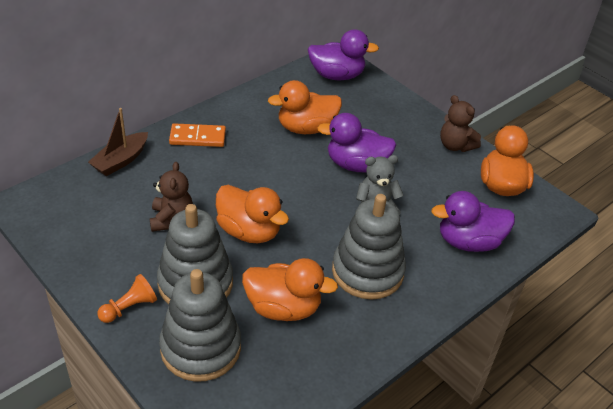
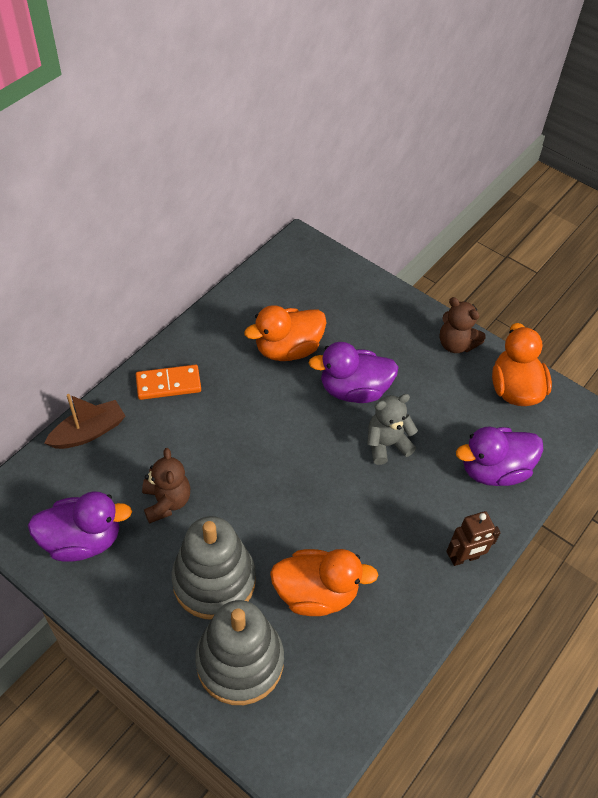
camera: 10 degrees left, 10 degrees up
brown boat [88,108,148,176] -> brown boat turned 150 degrees counterclockwise [45,394,126,449]
orange pawn [98,274,157,323] -> none
orange duck [216,185,289,243] -> none
purple duck [308,29,379,80] -> purple duck moved to [28,491,132,562]
grey stacking toy [332,194,406,300] -> none
none -> brown robot [446,511,501,566]

